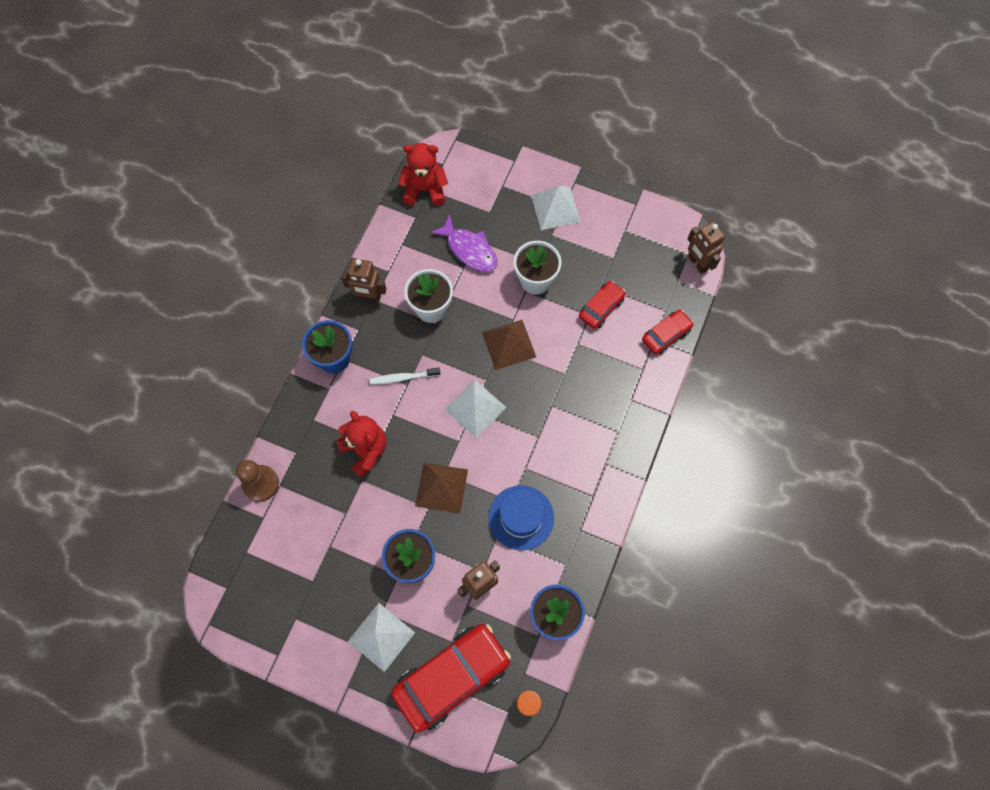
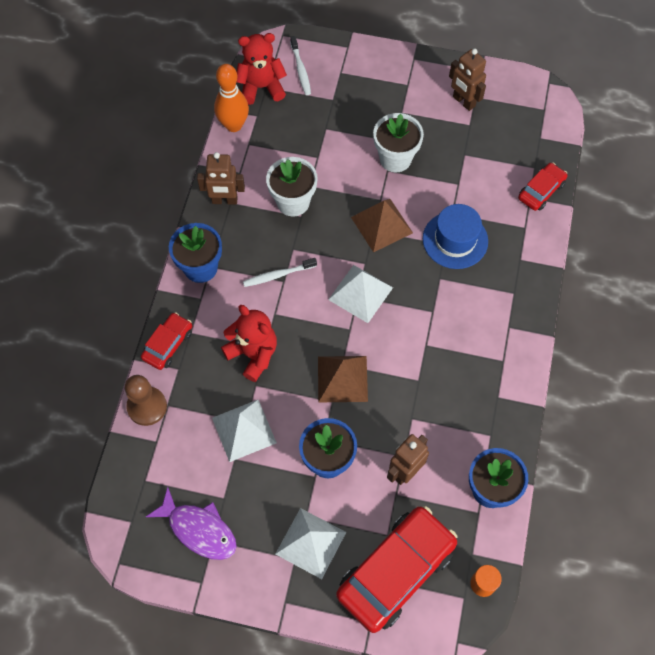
camera: 10 degrees left, 5 degrees down
purple fish [430,214,497,272] -> purple fish moved to [146,487,237,560]
blue hat [488,485,554,551] -> blue hat moved to [423,204,488,269]
white pyramid [531,186,581,230] -> white pyramid moved to [212,400,277,462]
red car [579,281,626,329] -> red car moved to [141,312,192,370]
brown robot [688,221,725,274] -> brown robot moved to [449,49,486,111]
none -> orange bowling pin [214,64,249,132]
none -> white toothbrush [290,36,311,95]

